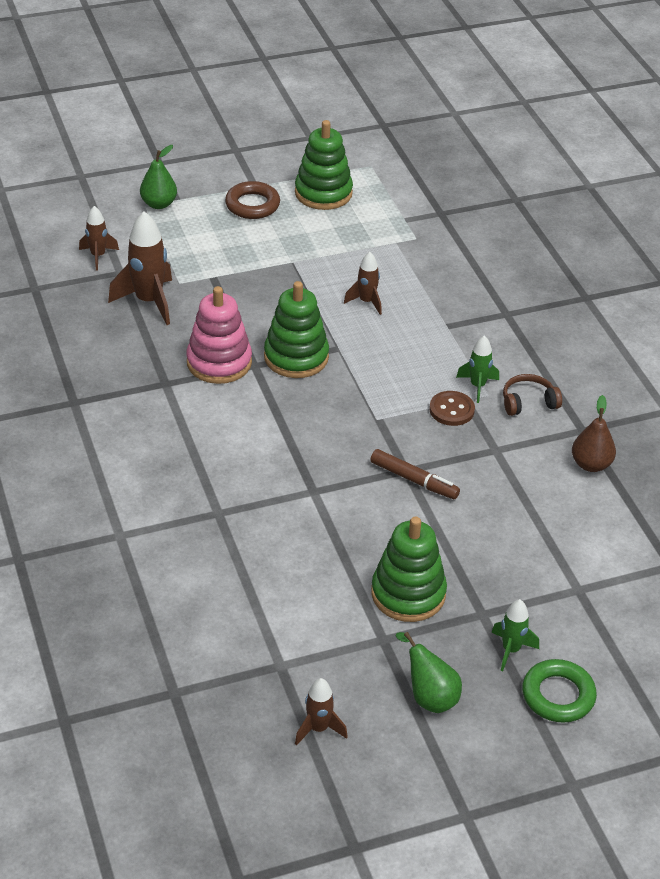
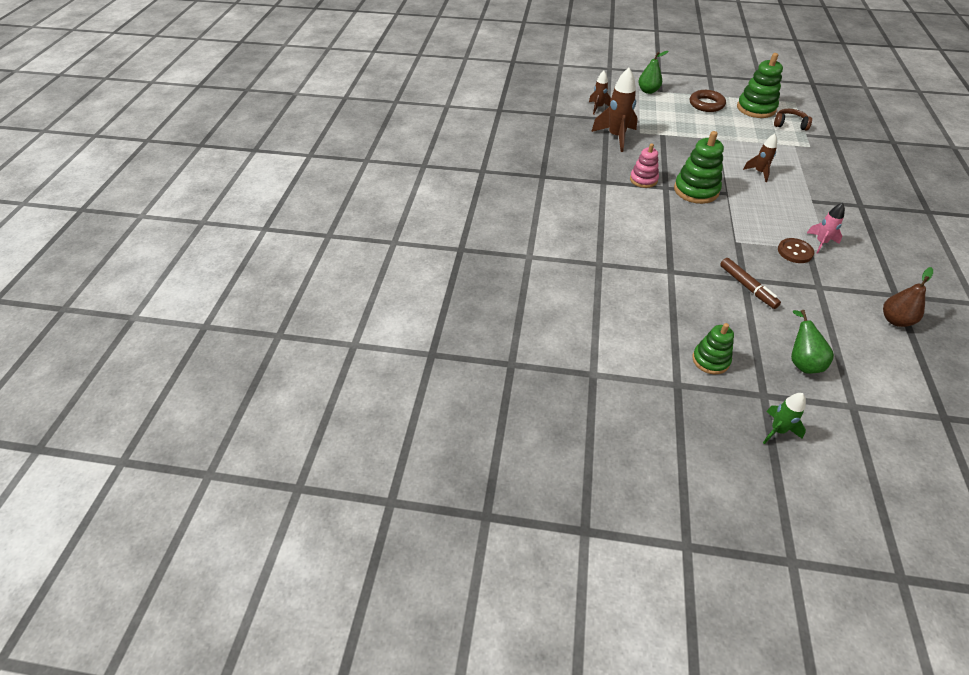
camera: 30 degrees right, 5 degrees up
pink stacking toy [186,286,252,384] -> pink stacking toy [630,143,659,188], size x0.64
brown rocket [295,678,348,746] -> none
green stacking toy [371,517,447,622] -> green stacking toy [692,323,734,374], size x0.64
green pear [395,632,462,713] -> green pear moved to [791,310,834,374]
green rocket [456,336,499,403] -> pink rocket [807,203,845,254]
brown headphones [503,374,562,416] -> brown headphones moved to [774,109,812,131]
green ring [522,659,597,723] -> none

